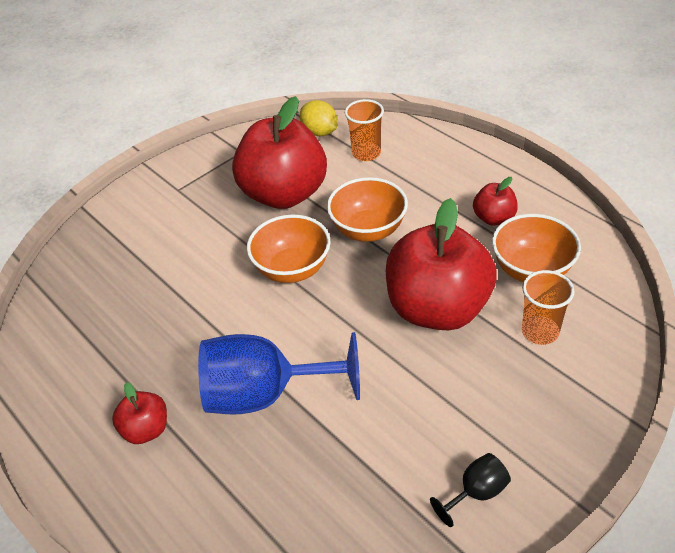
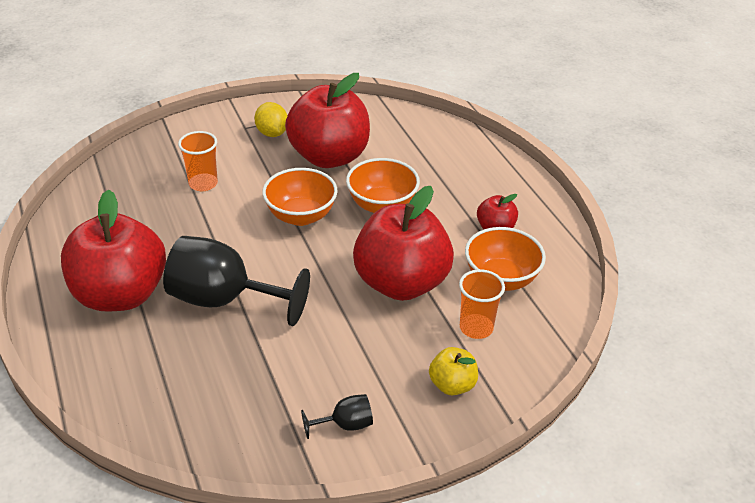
camera: 15 degrees right, 5 degrees down
red apple [112,382,167,444] -> red apple [61,189,166,312], size x2.22
blue goblet [198,332,360,415] -> black goblet [163,236,310,326]
yellow lemon [300,100,337,136] -> yellow lemon moved to [254,102,288,137]
orange cup [345,99,384,161] -> orange cup moved to [178,131,218,191]
none -> yellow apple [429,347,478,395]

